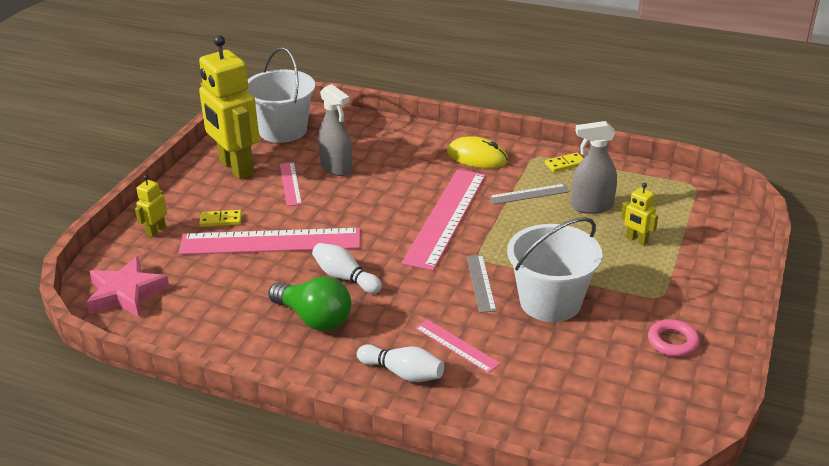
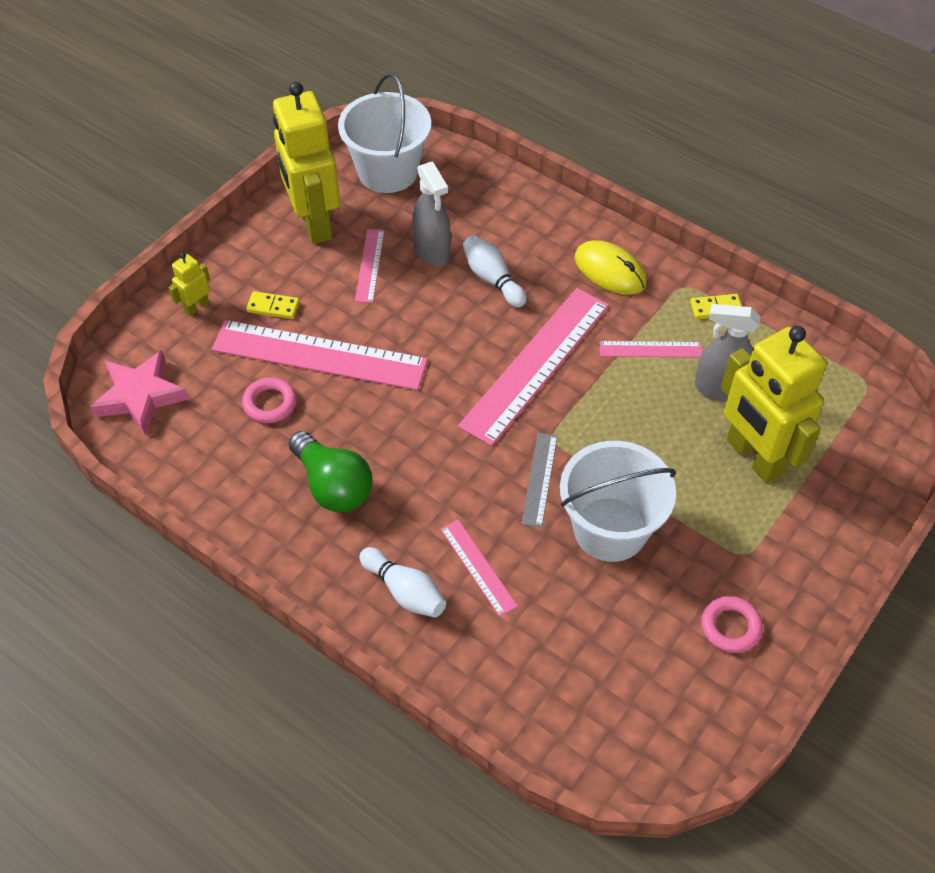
camera: 15 degrees right, 20 degrees up
white bowling pin [312,243,382,294] -> white bowling pin moved to [463,235,527,308]
grey ruler [489,184,570,205] -> pink ruler [600,341,703,358]
yellow robot [621,183,658,246] -> yellow robot [721,326,827,483], size x2.36
none -> pink ring [242,377,297,423]

